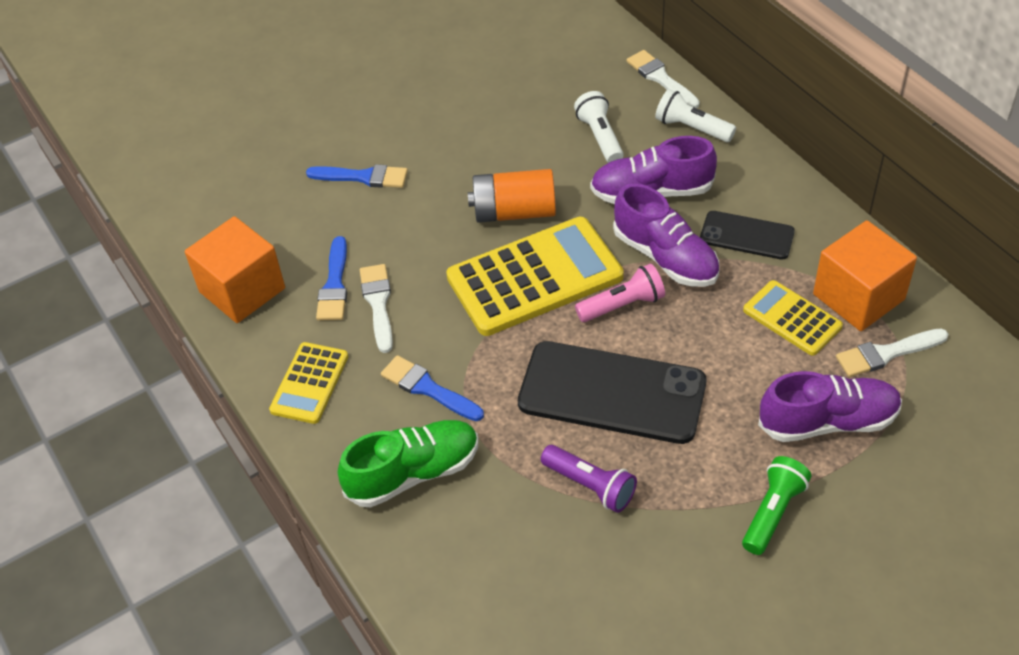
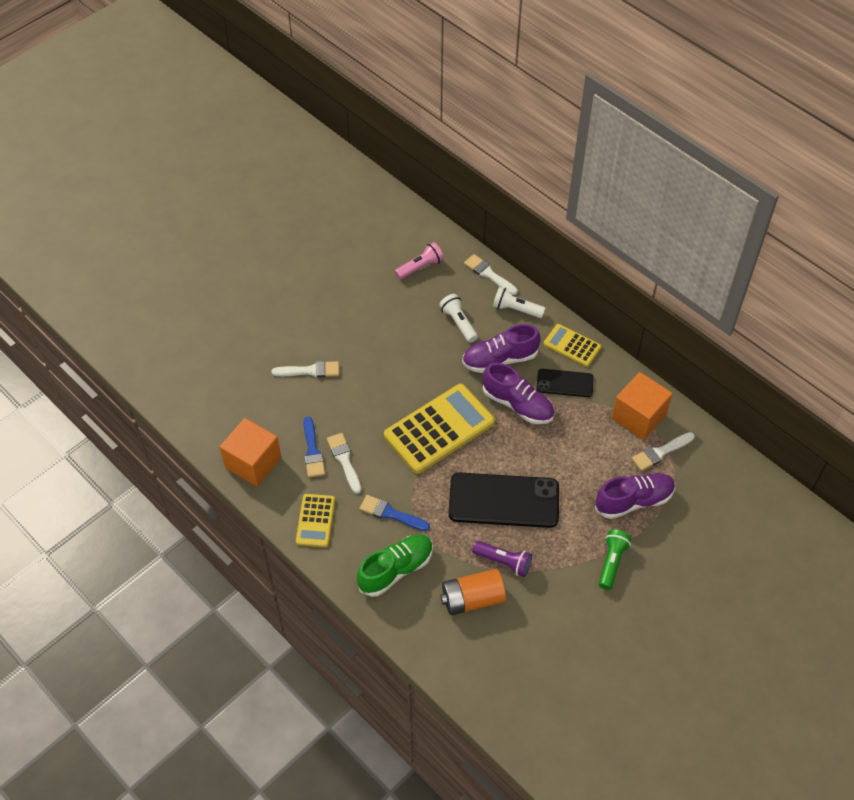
camera: 15 degrees left, 5 degrees up
blue brush [306,164,408,188] -> white brush [271,361,339,378]
orange battery [468,169,556,223] -> orange battery moved to [441,569,506,615]
pink flashlight [575,264,665,322] -> pink flashlight moved to [395,242,444,280]
yellow calculator [743,280,843,356] -> yellow calculator moved to [544,324,601,367]

